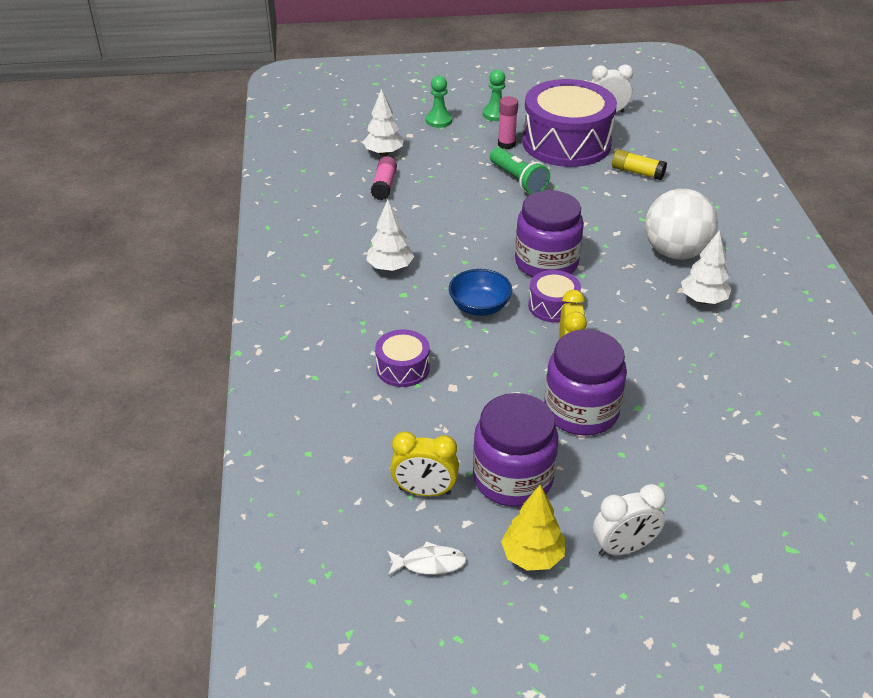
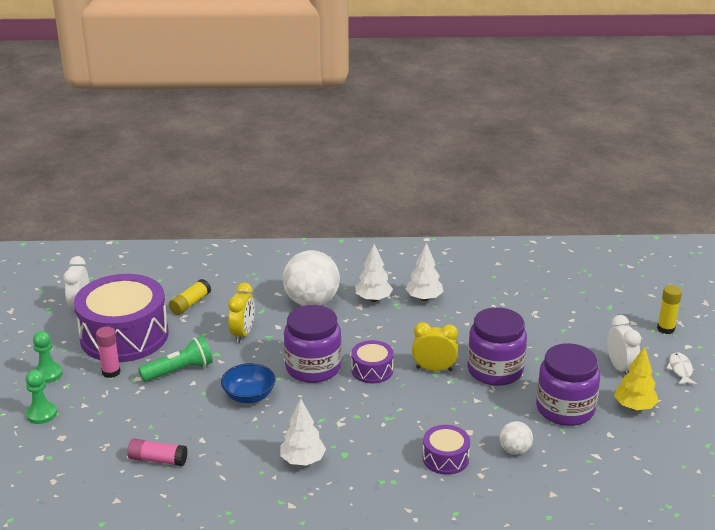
camera: 85 degrees left, 10 degrees down
white tree [363,88,404,156] -> white tree moved to [406,242,444,301]
white fish [387,541,467,576] -> white fish moved to [666,352,697,385]
yellow clock [390,431,459,497] -> yellow clock moved to [228,283,255,343]
blue bowl [449,269,512,316] -> blue bowl moved to [221,363,276,403]
none -> white ball [500,421,533,455]
none -> yellow glue stick [657,285,682,334]

